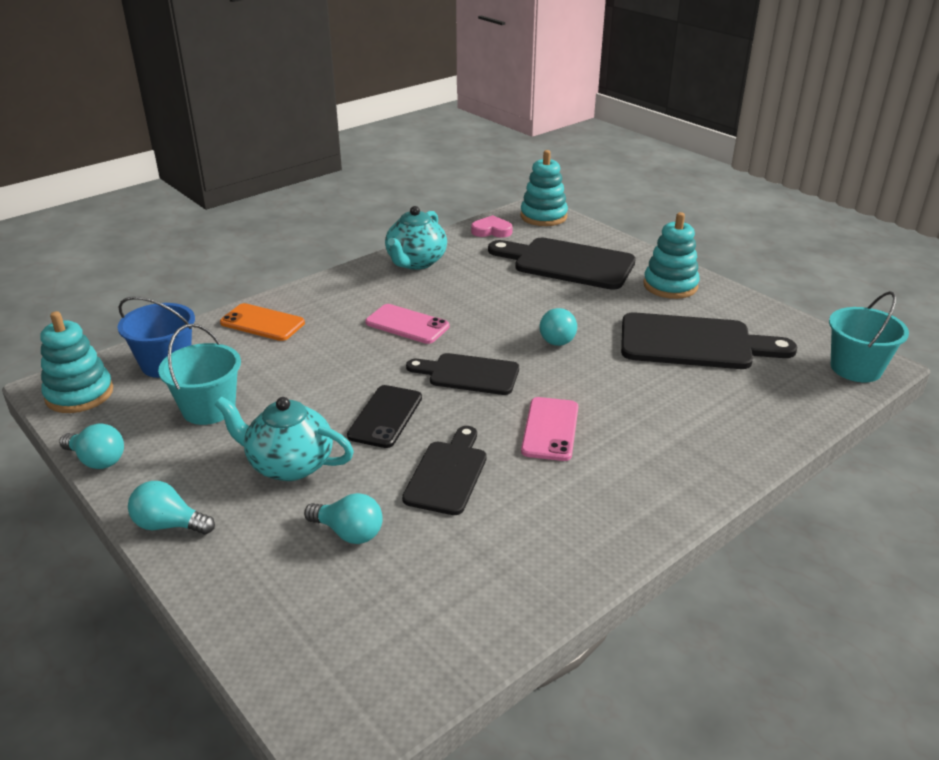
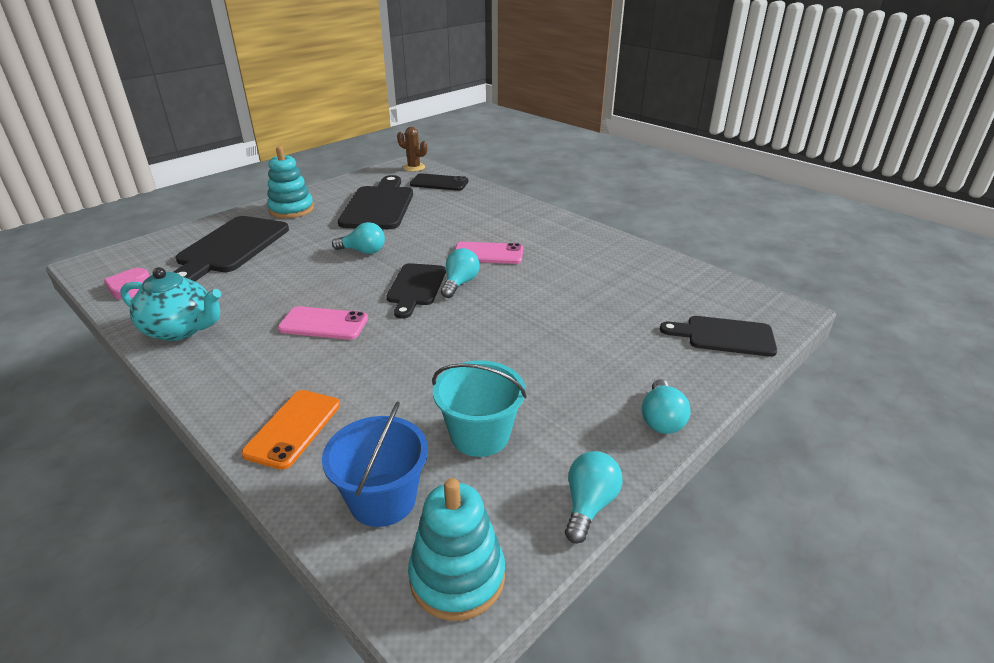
camera: 95 degrees left, 0 degrees up
turquoise teapot [215,396,354,481] -> none
turquoise light bulb [304,493,383,544] -> turquoise light bulb moved to [441,248,480,298]
black phone [347,385,422,448] -> black phone moved to [410,173,468,191]
pink phone [365,304,450,344] -> pink phone turned 75 degrees clockwise [278,306,368,340]
black cutting board [402,426,487,515] -> black cutting board moved to [660,316,777,357]
turquoise stacking toy [520,150,568,226] -> none
turquoise bucket [829,291,909,382] -> brown cactus [397,127,427,172]

